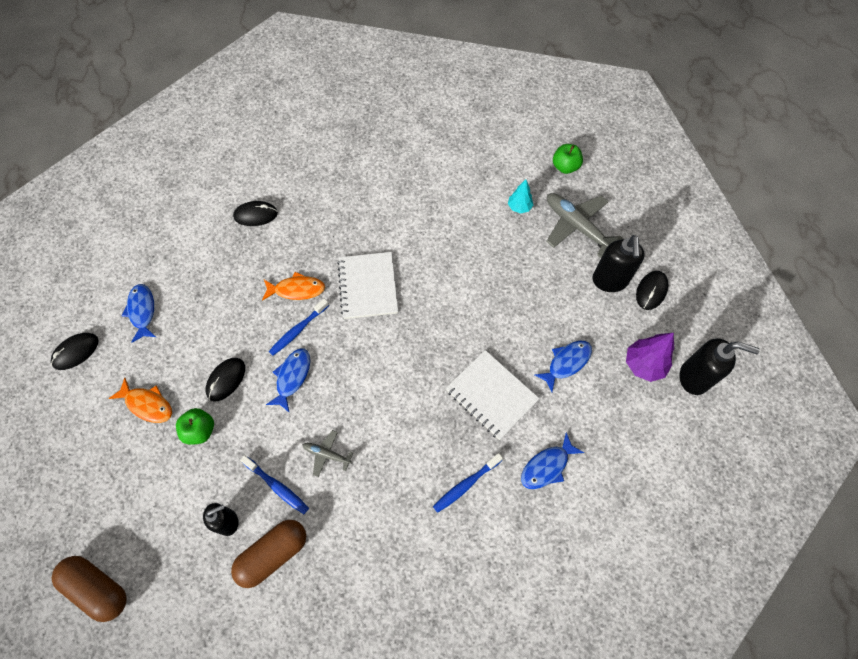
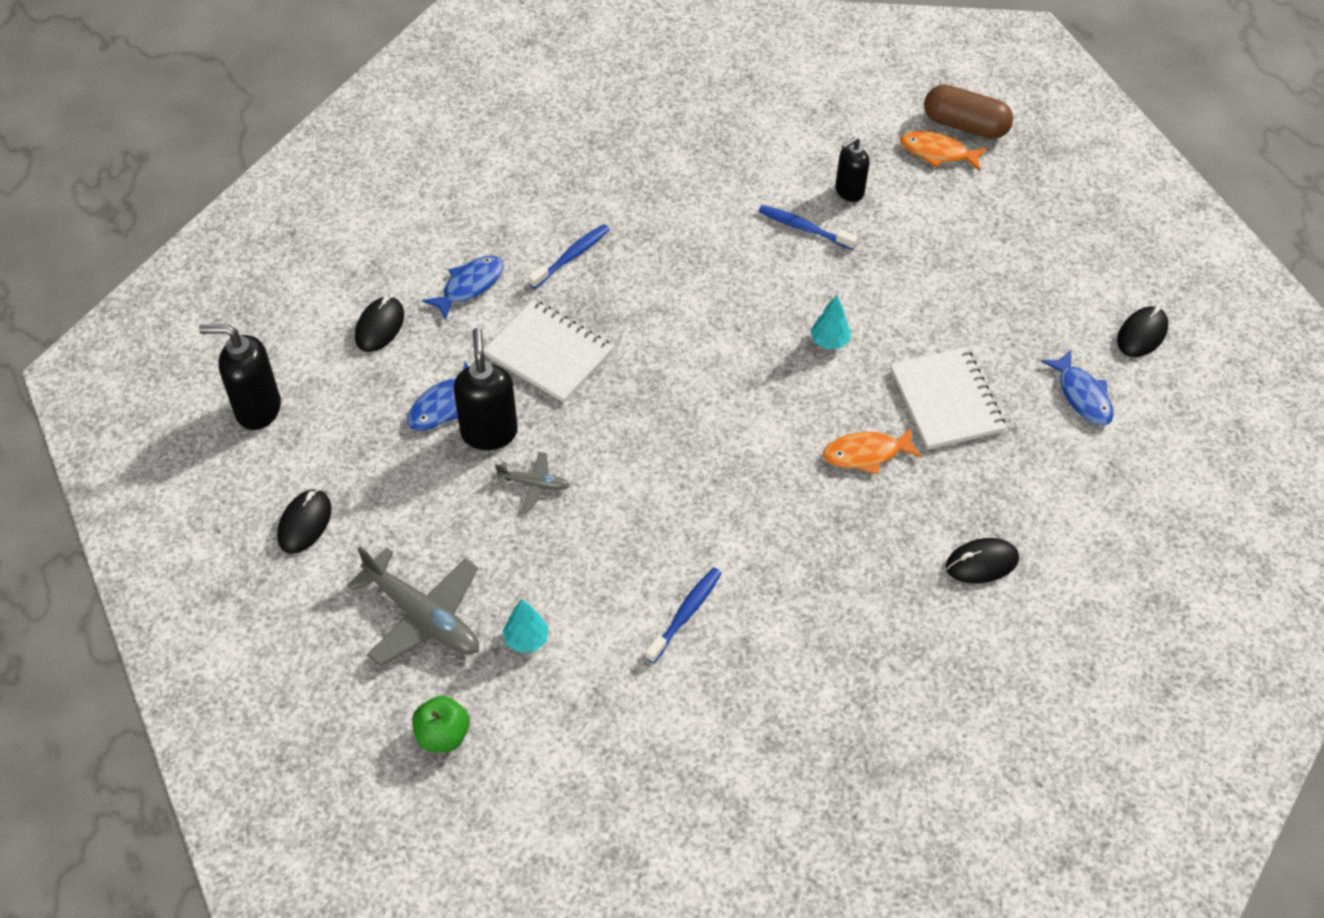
camera: 170 degrees right, 10 degrees down
orange fish [108,378,172,423] -> orange fish moved to [900,131,987,171]
green apple [176,408,214,445] -> none
black mouse [206,358,245,401] -> black mouse moved to [355,296,404,352]
brown capsule [231,520,306,588] -> none
blue fish [266,348,310,413] -> turquoise tree [810,295,851,349]
blue toothbrush [269,299,329,356] -> blue toothbrush moved to [645,568,722,664]
grey plane [303,430,353,477] -> grey plane moved to [495,452,570,509]
white notebook [337,252,398,319] -> white notebook moved to [890,347,1006,450]
black soap dispenser [593,235,645,292] -> black soap dispenser moved to [453,328,518,450]
purple tree [626,332,674,382] -> none

